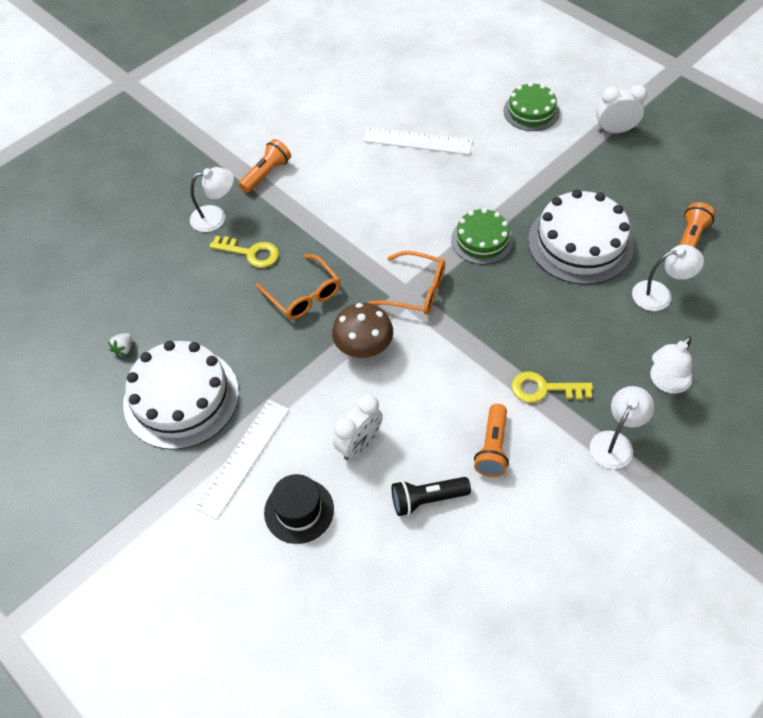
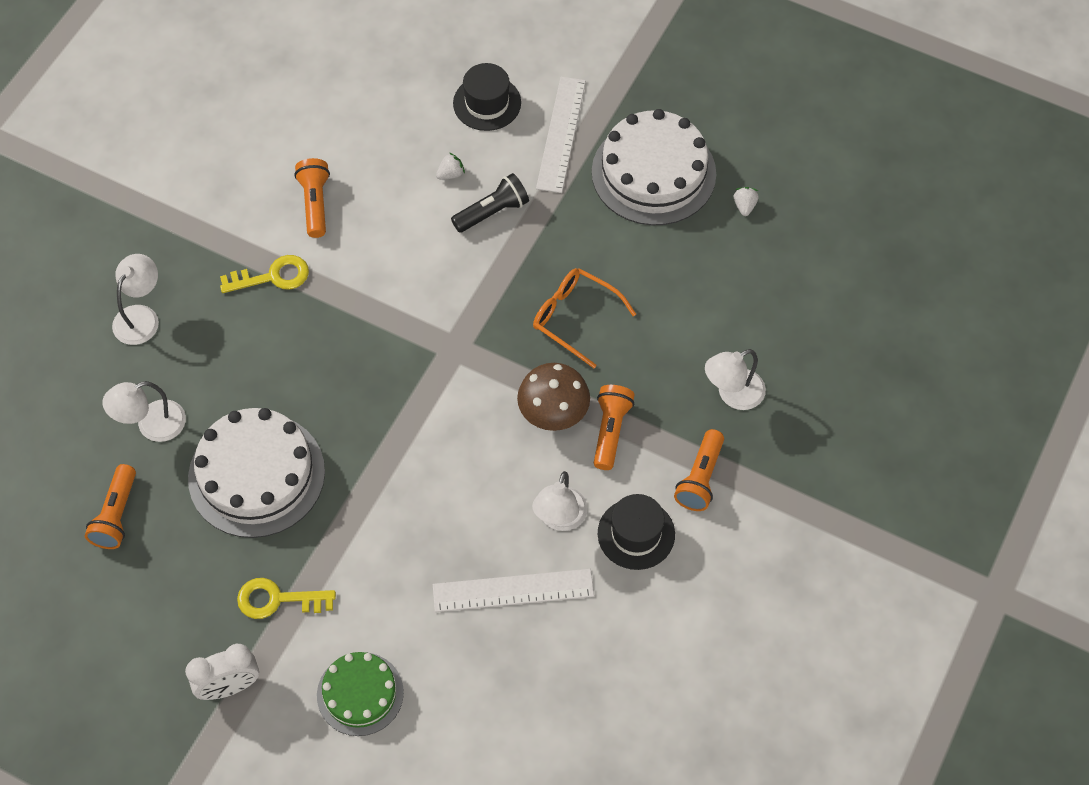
camera: 160 degrees right, 5 degrees up
yellow key [209,236,279,268] -> yellow key moved to [237,578,336,619]
brown mushroom [332,303,393,358] -> brown mushroom moved to [517,363,590,431]
white clock [333,394,383,460] -> white strawberry [436,152,465,180]
orange glasses [368,251,445,315] -> none
black flashlight [392,477,471,516] -> black flashlight moved to [451,173,529,233]
green cake [451,208,513,264] -> none
white lamp [590,386,654,469] -> white lamp moved to [532,471,587,531]
none -> orange flashlight [594,385,635,470]
none -> black hat [598,494,675,570]

